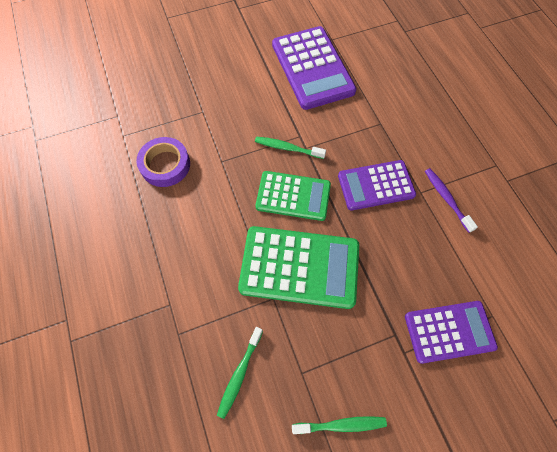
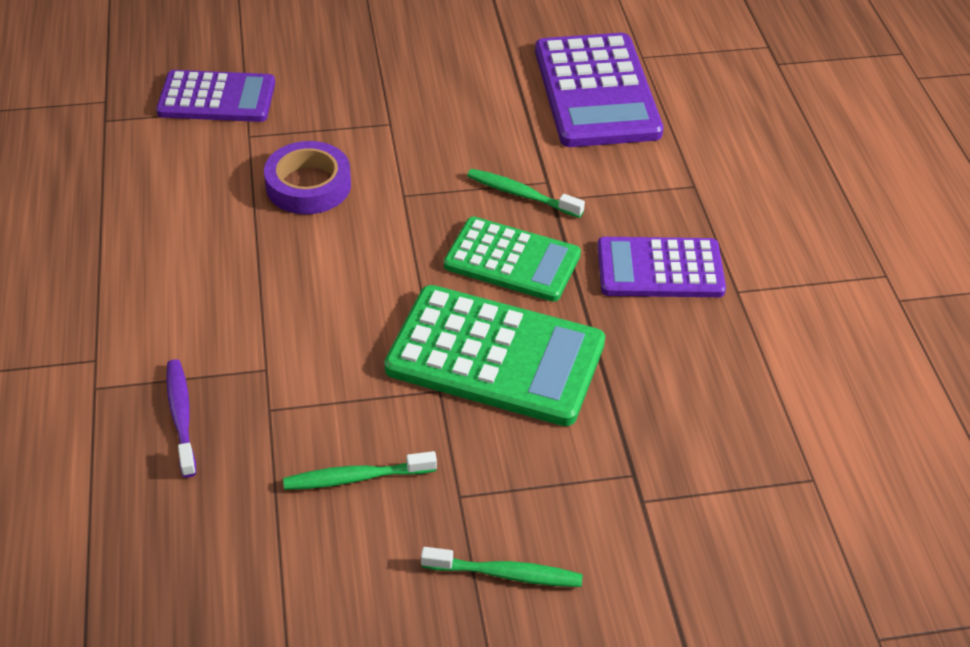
camera: 10 degrees right, 20 degrees down
green toothbrush [217,327,263,419] -> green toothbrush turned 45 degrees clockwise [283,451,437,490]
purple calculator [405,301,498,364] -> purple calculator moved to [156,70,275,122]
purple toothbrush [425,168,478,233] -> purple toothbrush moved to [166,359,196,478]

